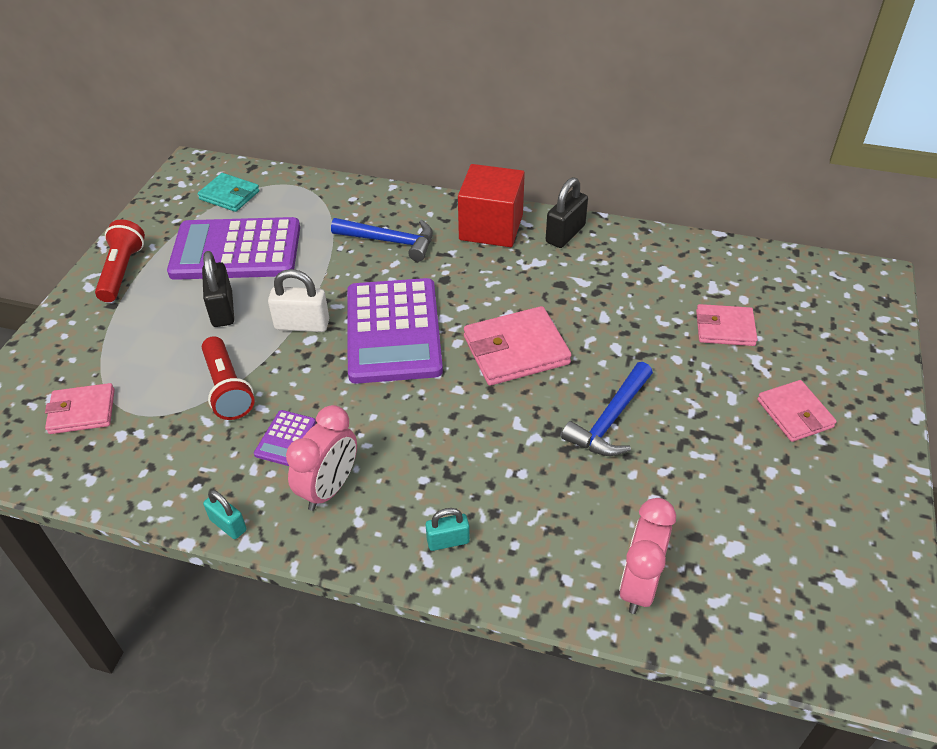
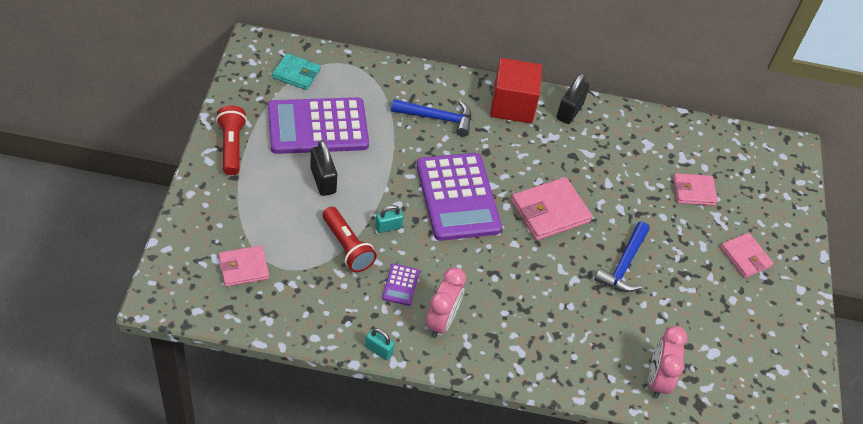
camera: 15 degrees left, 5 degrees up
white padlock [268,269,329,332] -> none
turquoise padlock [426,508,470,551] -> turquoise padlock moved to [375,205,403,233]

